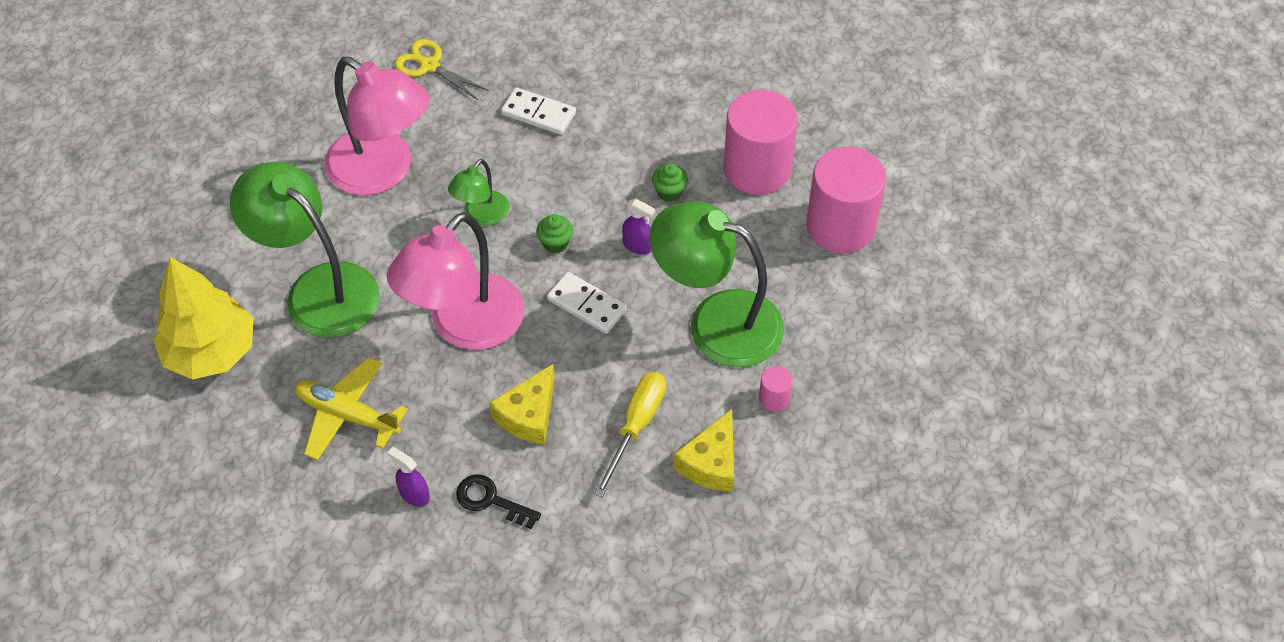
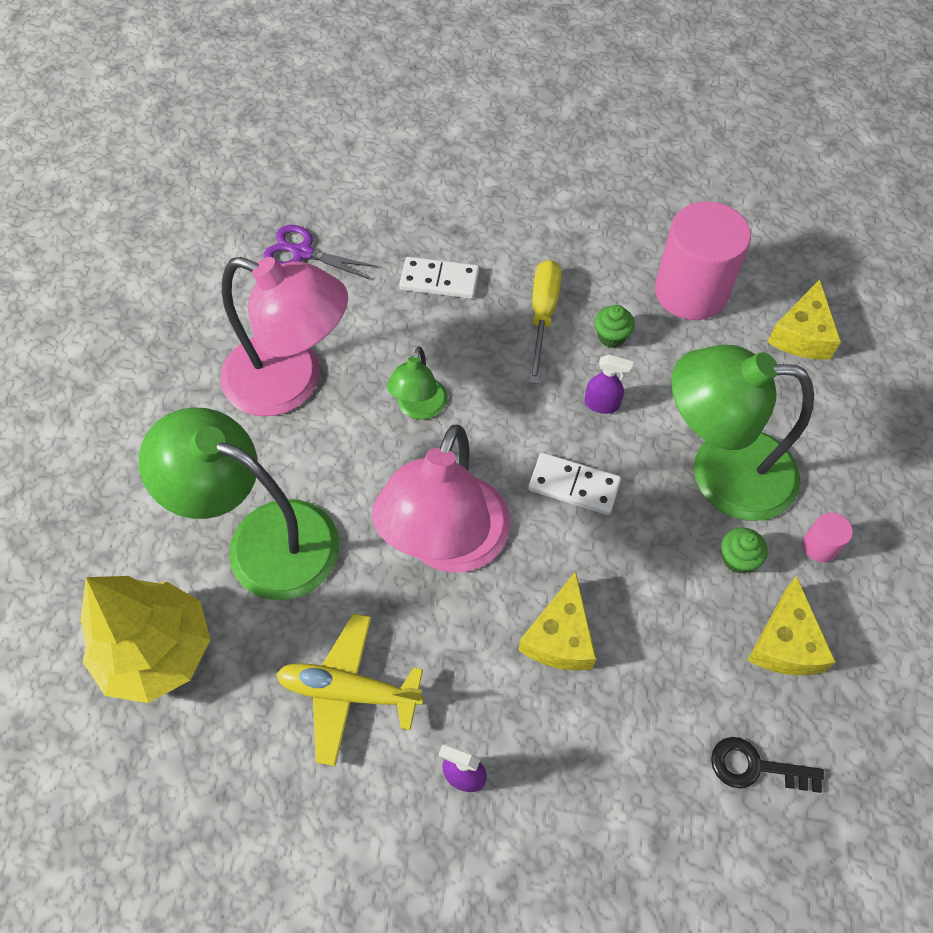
camera: 15 degrees left, 5 degrees up
yellow scissors [395,39,489,100] -> purple scissors [264,225,377,280]
black key [456,474,541,529] -> black key moved to [711,737,824,793]
green cupcake [536,214,573,253] -> green cupcake moved to [722,528,768,573]
yellow screwdriver [594,372,666,497] -> yellow screwdriver moved to [529,260,562,384]
pink cylinder [806,147,886,253] -> yellow cheese [767,279,841,359]

